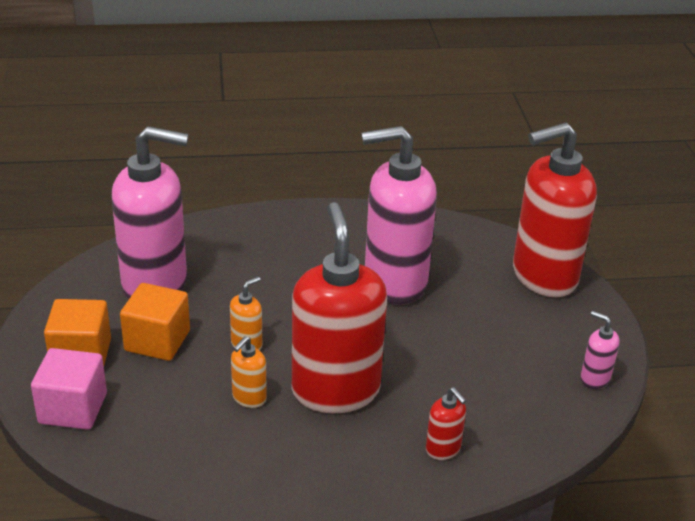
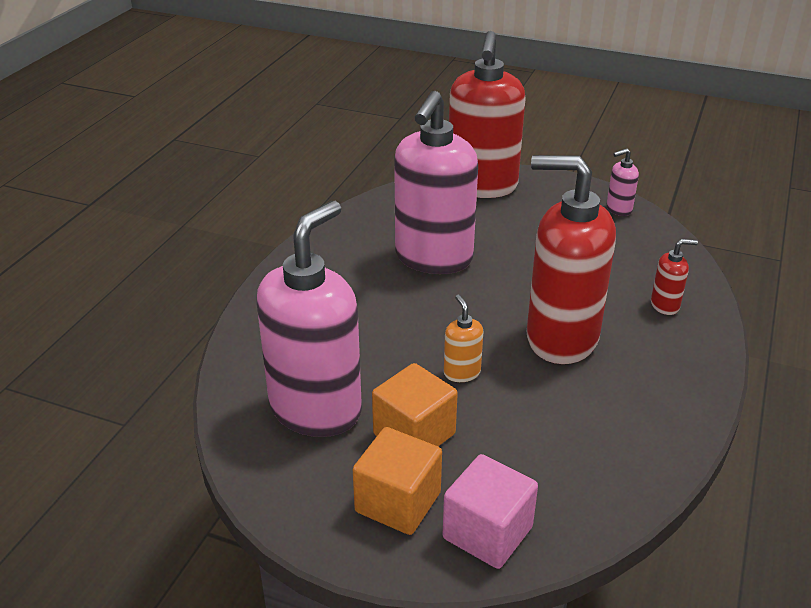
camera: 60 degrees left, 0 degrees up
orange soap dispenser [231,336,267,408] -> none

